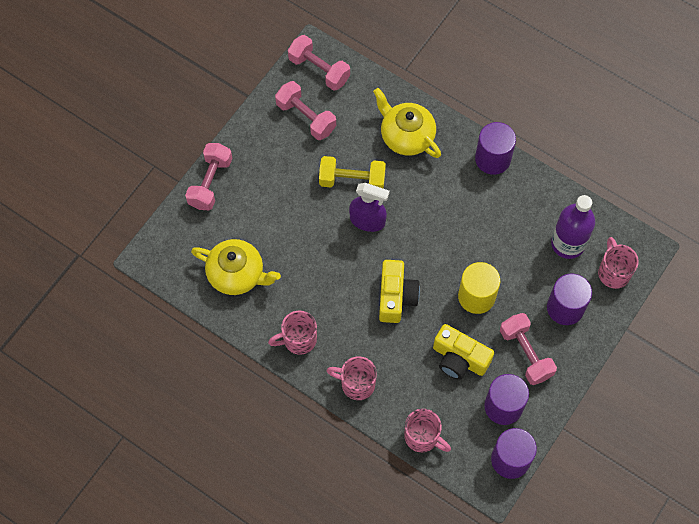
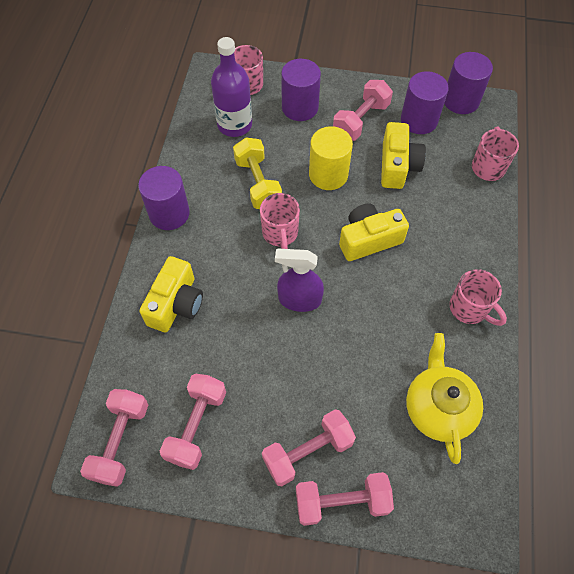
camera: 115 degrees left, 5 degrees down
yellow dumbbell [319,156,386,189] -> yellow dumbbell moved to [233,137,282,209]
pink mug [327,356,377,400] -> pink mug moved to [260,193,300,249]
purple spray bottle [349,183,390,232] -> purple spray bottle turned 75 degrees counterclockwise [275,249,324,312]
yellow teapot [373,88,441,158] -> yellow camera [139,256,203,333]
none -> pink dumbbell [262,409,356,486]

